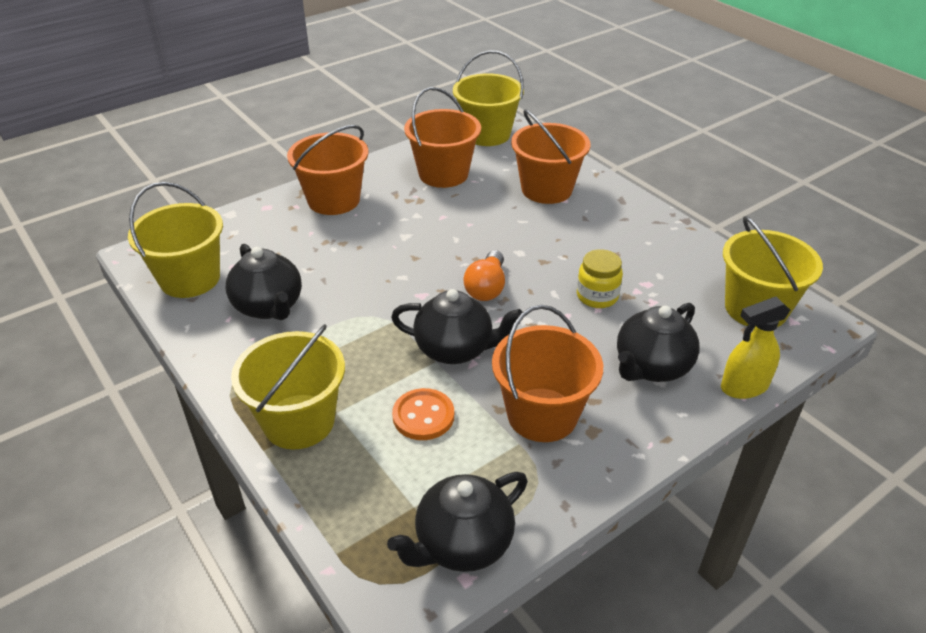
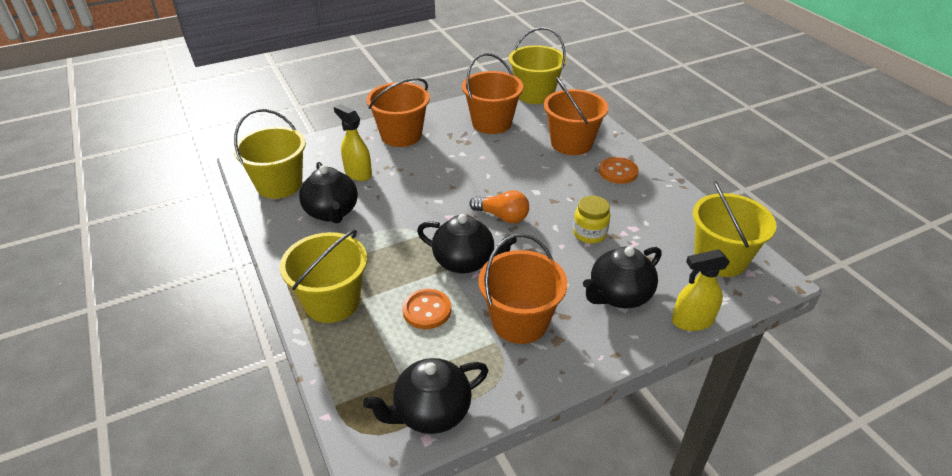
camera: 10 degrees right, 0 degrees up
orange light bulb [463,250,505,301] -> orange light bulb turned 90 degrees counterclockwise [469,190,529,223]
none -> yellow spray bottle [334,104,372,181]
none -> orange button [599,157,639,184]

